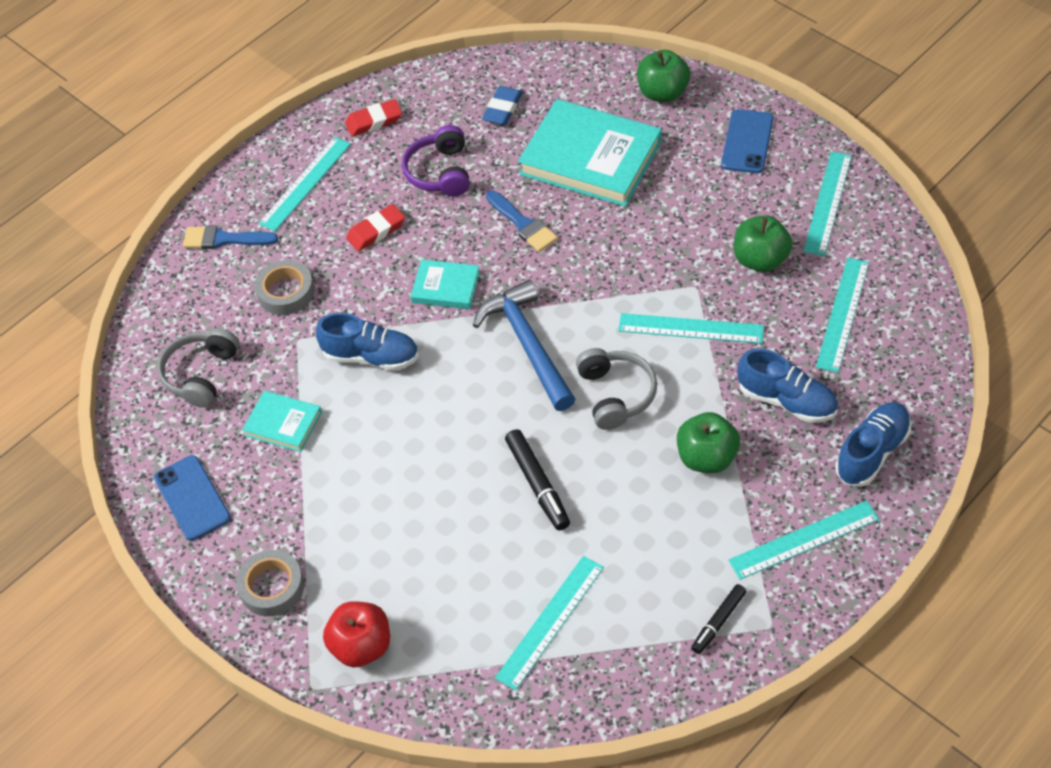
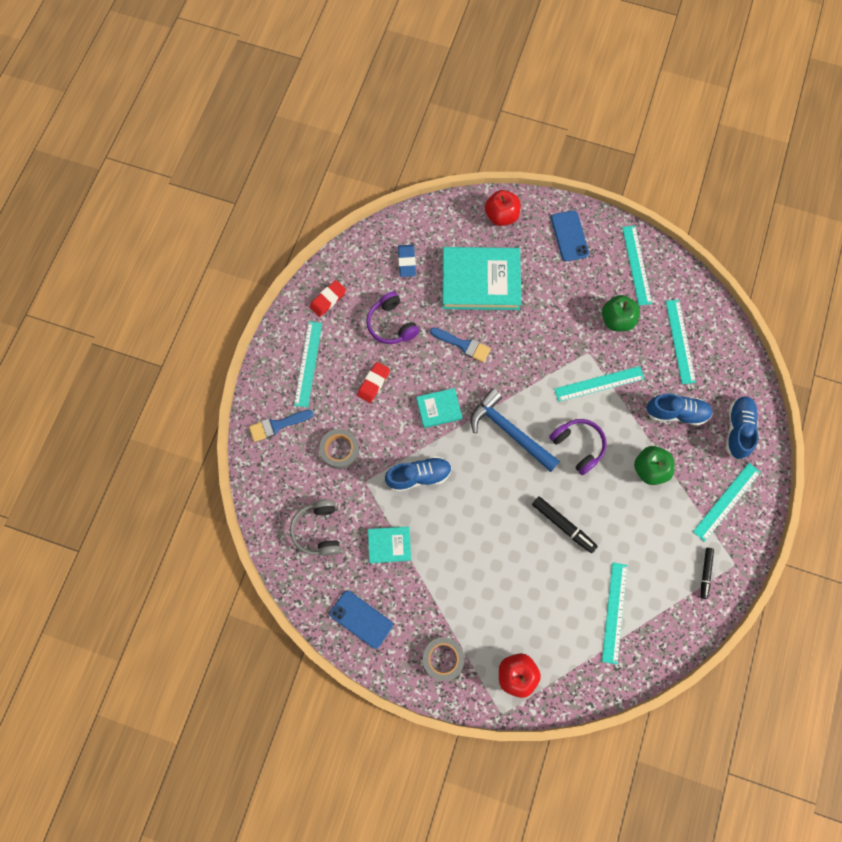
camera: 30 degrees left, 20 degrees up
grey headphones [576,348,657,430] -> purple headphones [549,419,607,475]
green apple [637,50,690,102] -> red apple [485,190,521,226]

